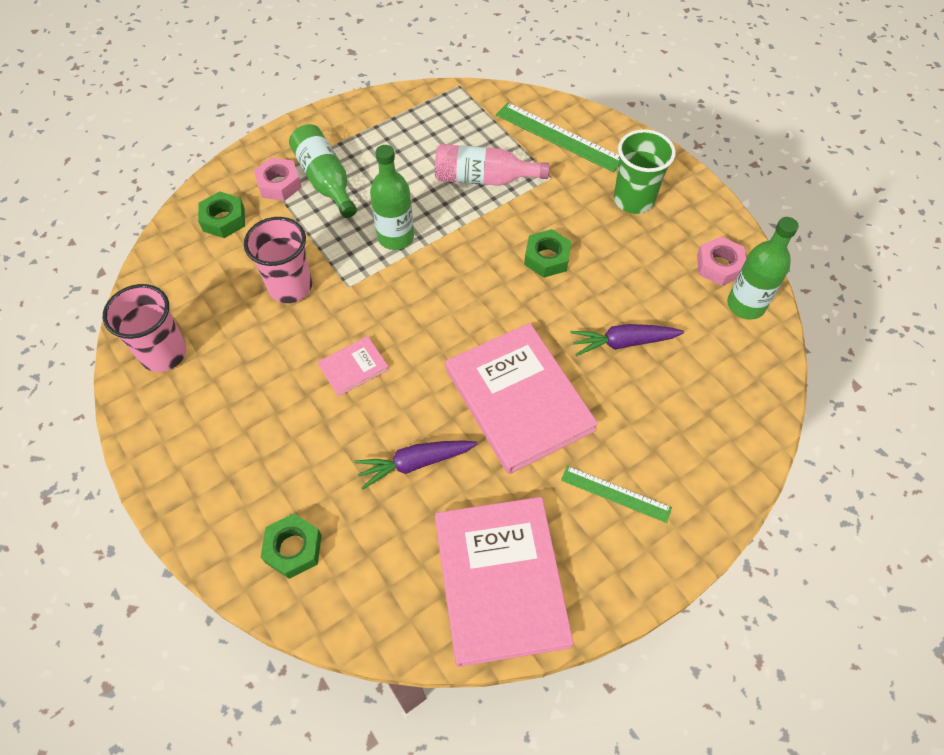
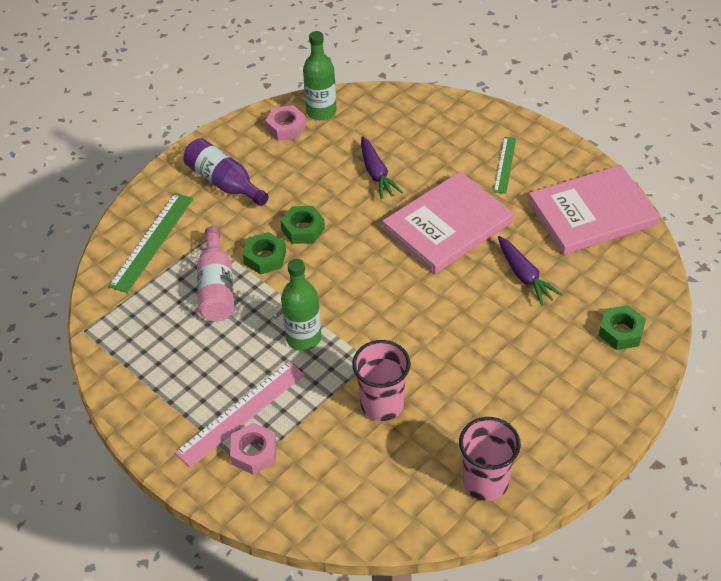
camera: 100 degrees left, 10 degrees down
green nut [198,191,245,238] -> green nut moved to [243,232,286,274]
green bottle [289,124,357,218] -> pink ruler [175,361,305,468]
pink book [318,336,389,397] -> none
green cup [614,129,676,214] -> purple bottle [184,138,269,206]

